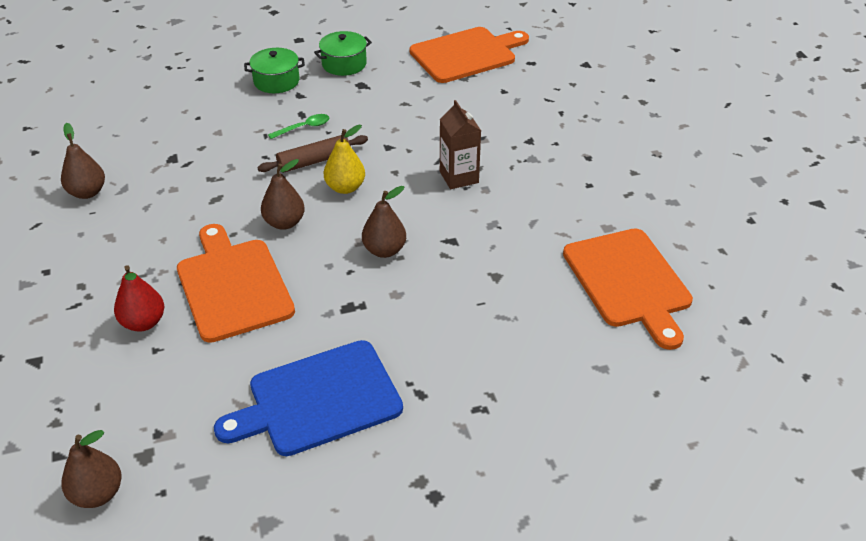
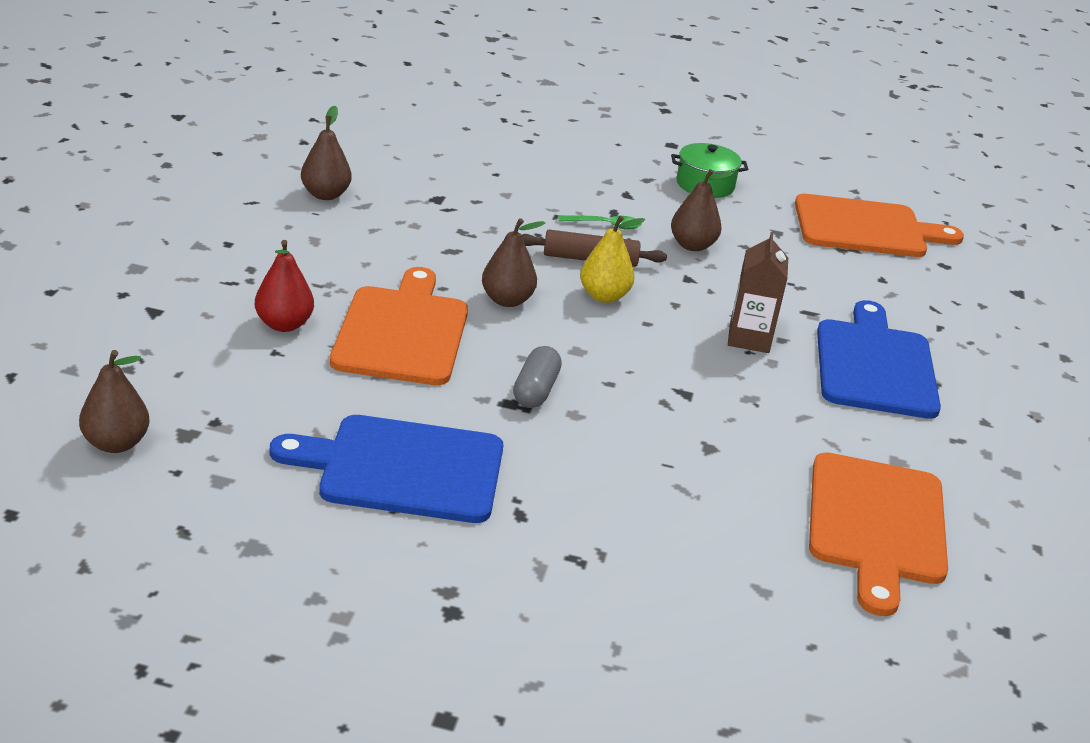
camera: 25 degrees right, 10 degrees down
green pot [244,48,305,93] -> none
brown pear [362,186,406,258] -> brown pear moved to [671,169,734,251]
none -> grey capsule [513,346,562,408]
none -> blue cutting board [817,300,941,419]

